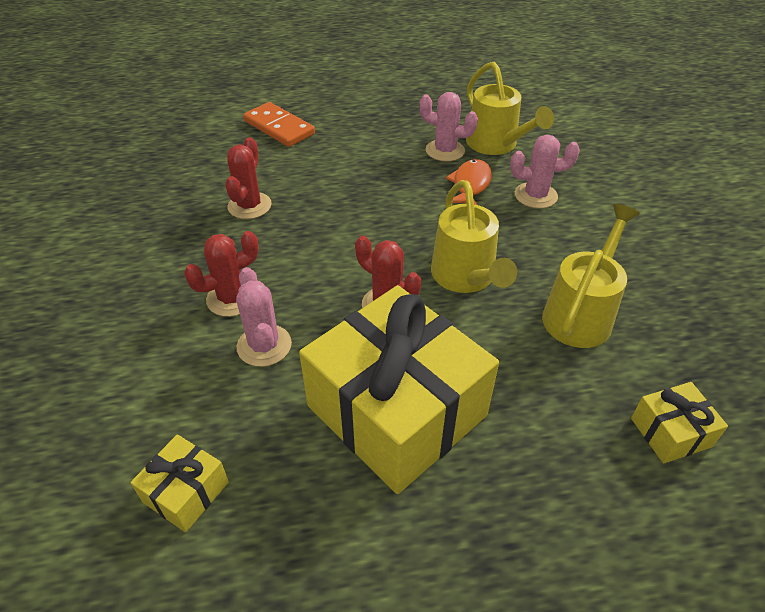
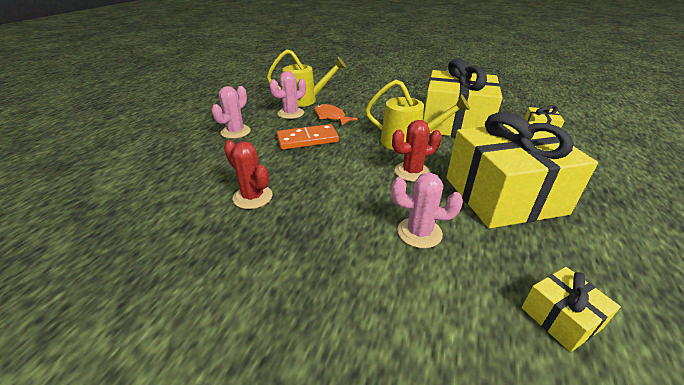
camera: 60 degrees left, 10 degrees down
red cactus [184,231,259,317] -> none
orange domino [243,102,315,147] -> orange domino moved to [277,124,339,150]
pink cactus [510,135,580,209] -> pink cactus moved to [211,86,251,139]
yellow watering can [542,204,640,348] -> yellow gift [423,59,503,137]

